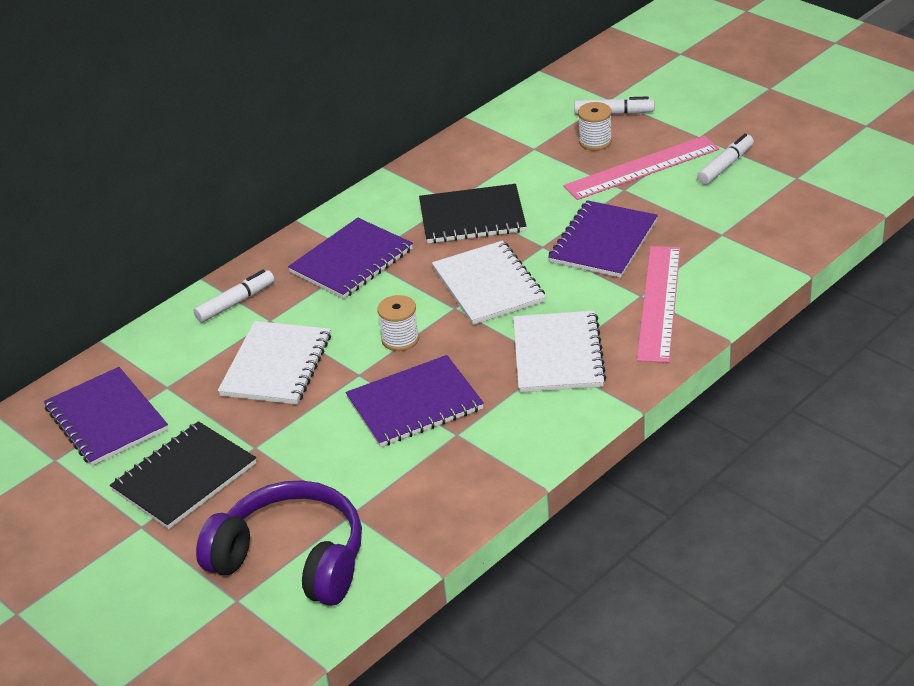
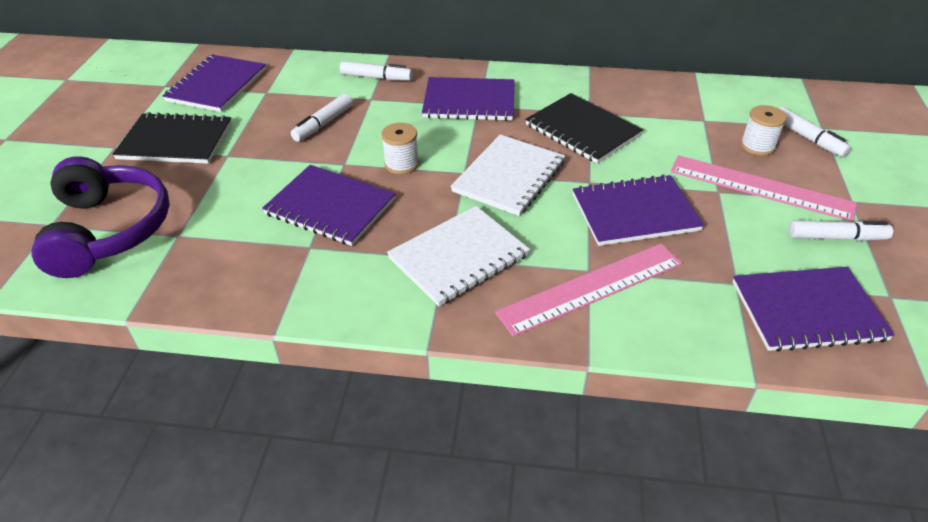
camera: 50 degrees right, 5 degrees up
white notebook [218,321,331,404] -> white marker [291,93,353,142]
none -> purple notebook [733,267,895,352]

